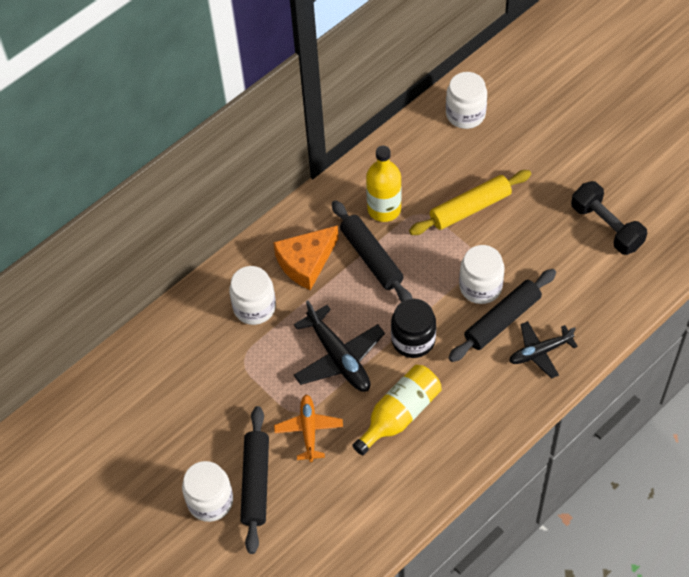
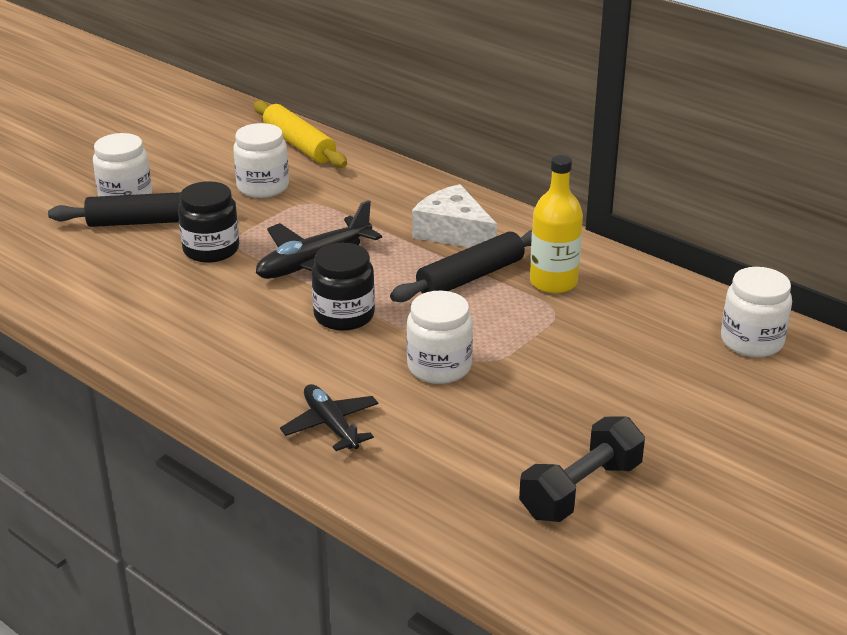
camera: 80 degrees right, 25 degrees down
white jar [229,266,276,325] -> white jar moved to [233,123,289,198]
orange cheese [273,225,339,291] -> white cheese [412,184,497,248]
orange plane [274,395,343,462] -> black jar [178,181,239,263]
yellow bottle [352,365,441,455] -> none
yellow rolling pin [409,170,531,235] -> yellow rolling pin moved to [254,100,347,168]
black rolling pin [449,269,556,362] -> none

